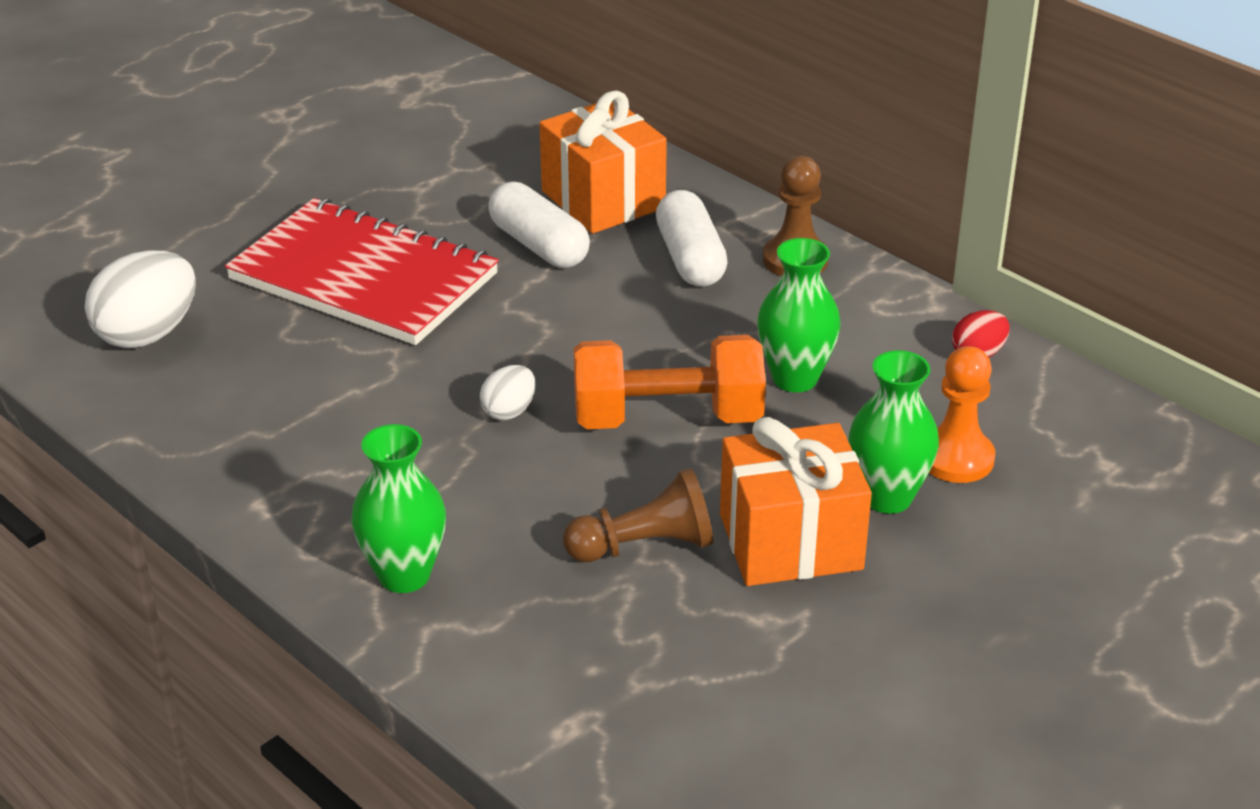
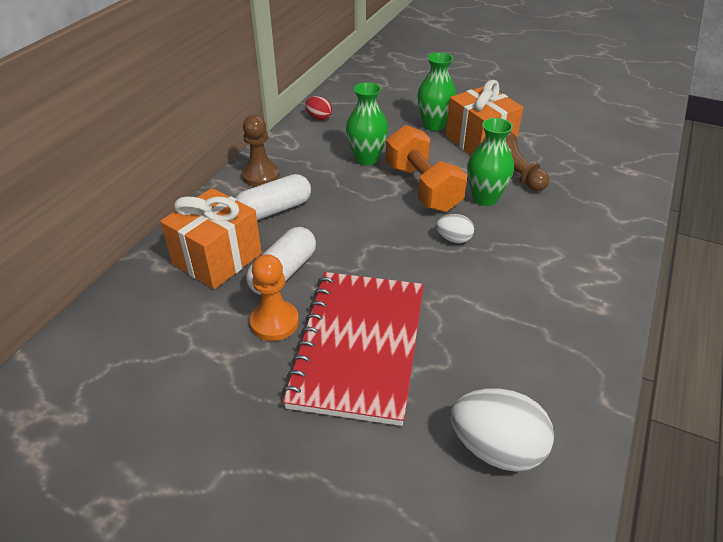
camera: 110 degrees left, 5 degrees up
green vase [352,424,446,593] -> green vase moved to [467,118,514,206]
orange pawn [929,346,995,483] -> orange pawn moved to [250,254,299,341]

